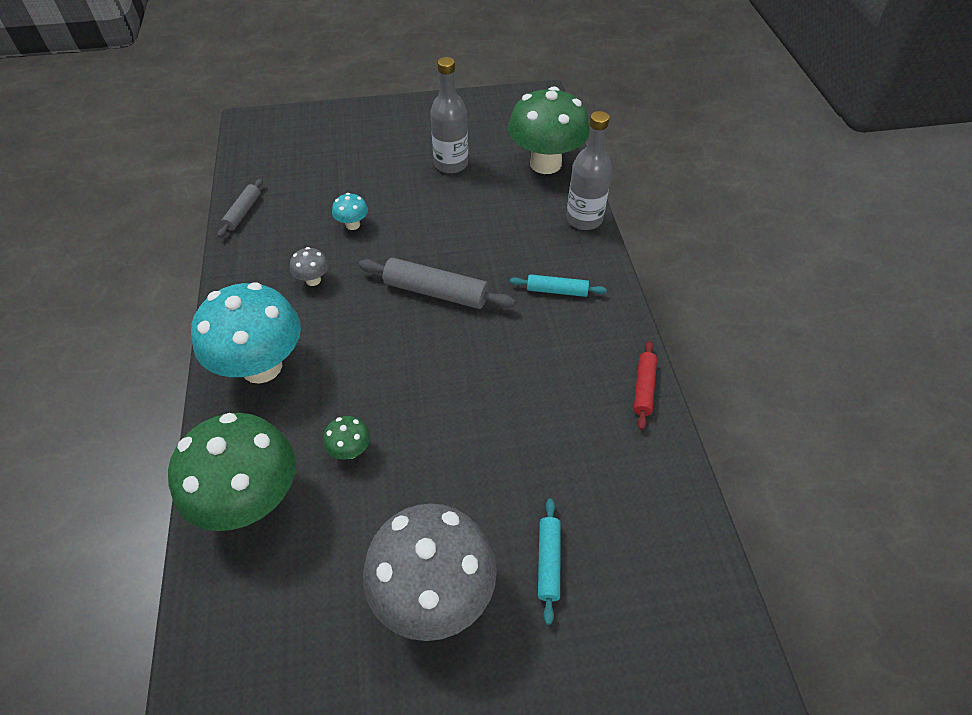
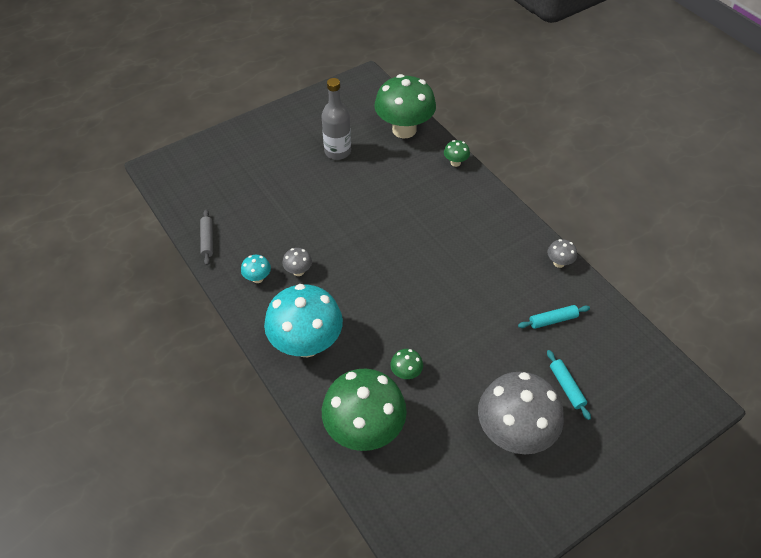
camera: 25 degrees left, 0 degrees up
turquoise mushroom [332,193,368,230] -> turquoise mushroom moved to [241,255,271,283]
grey rolling pin [359,258,515,309] -> none
turquoise rolling pin [510,274,607,297] -> turquoise rolling pin moved to [518,305,590,329]
grey bottle [566,111,612,230] -> green mushroom [444,140,470,167]
red rolling pin [634,341,657,430] -> grey mushroom [547,239,577,268]

